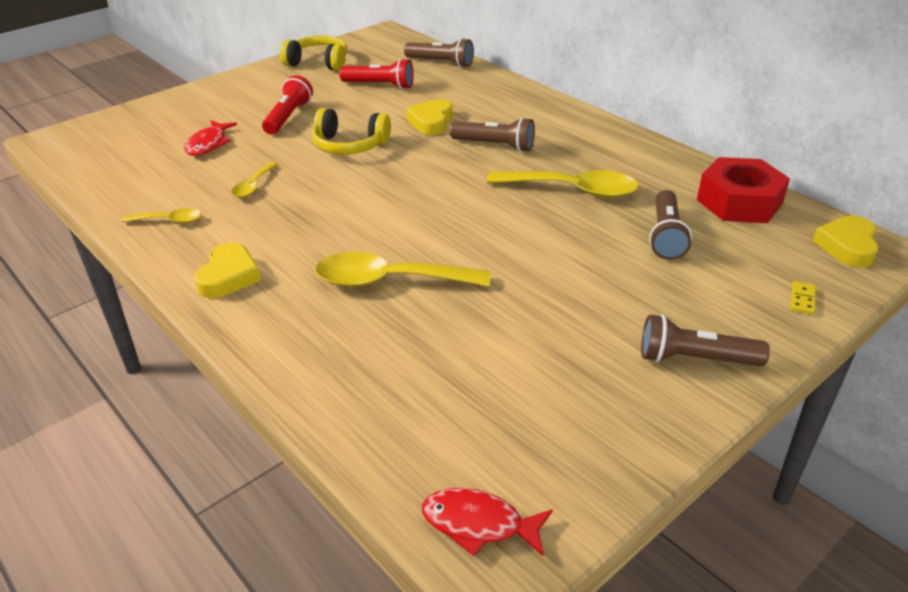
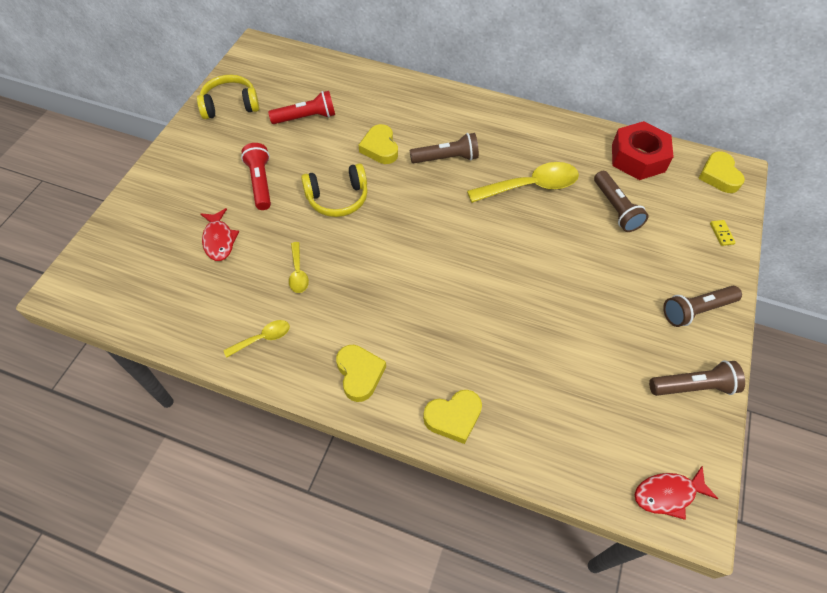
camera: 30 degrees left, 20 degrees up
yellow spoon [315,252,490,287] -> none
brown flashlight [404,38,474,67] -> brown flashlight moved to [649,360,745,396]
none -> yellow heart [423,390,482,444]

